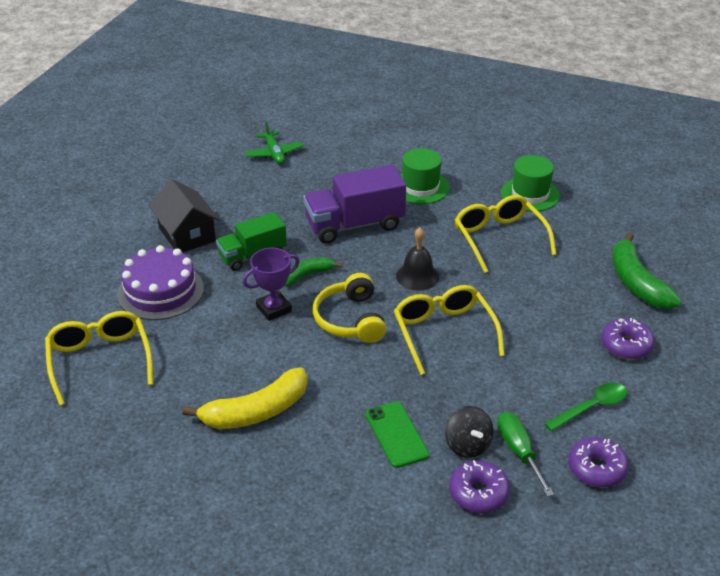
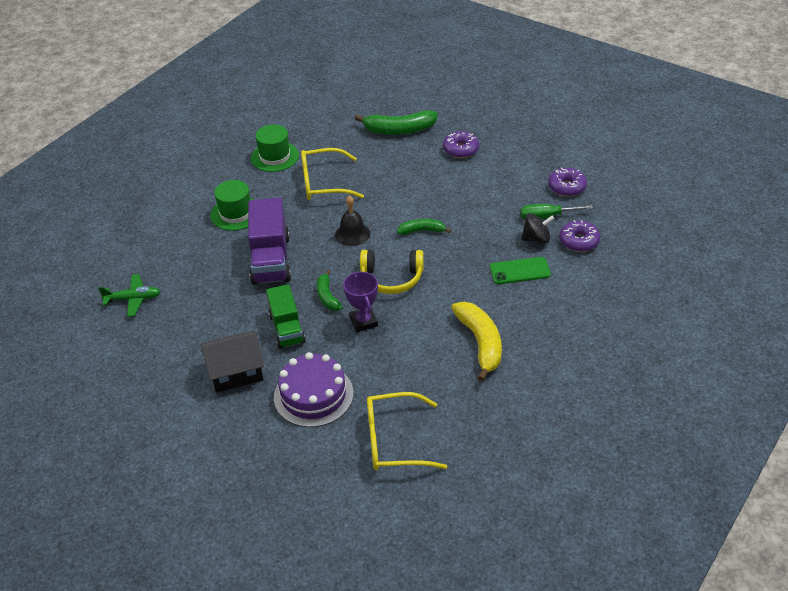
camera: 75 degrees left, 5 degrees up
yellow glasses [394,285,505,375] -> green banana [397,219,451,235]
green spoon [544,383,627,432] -> none

